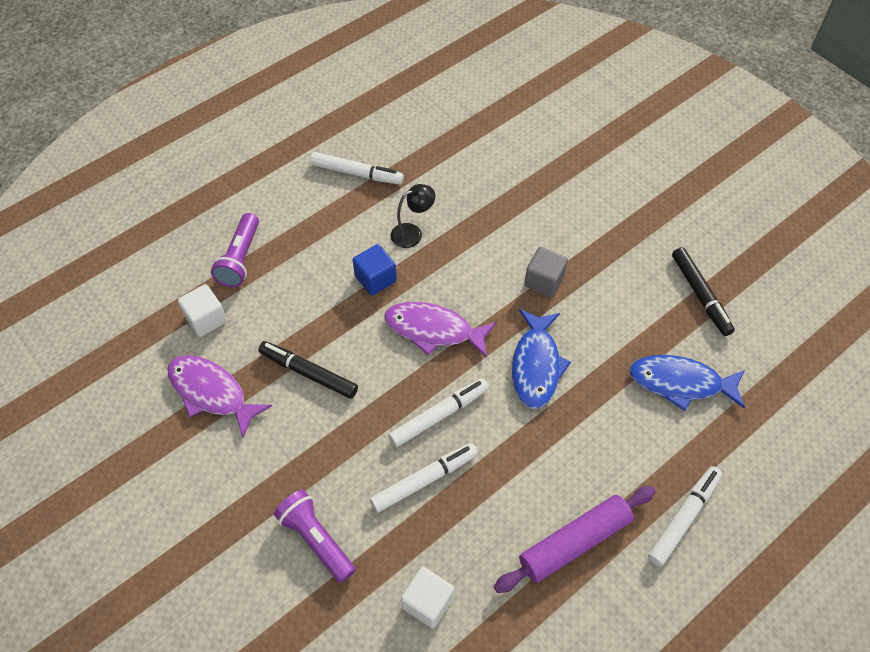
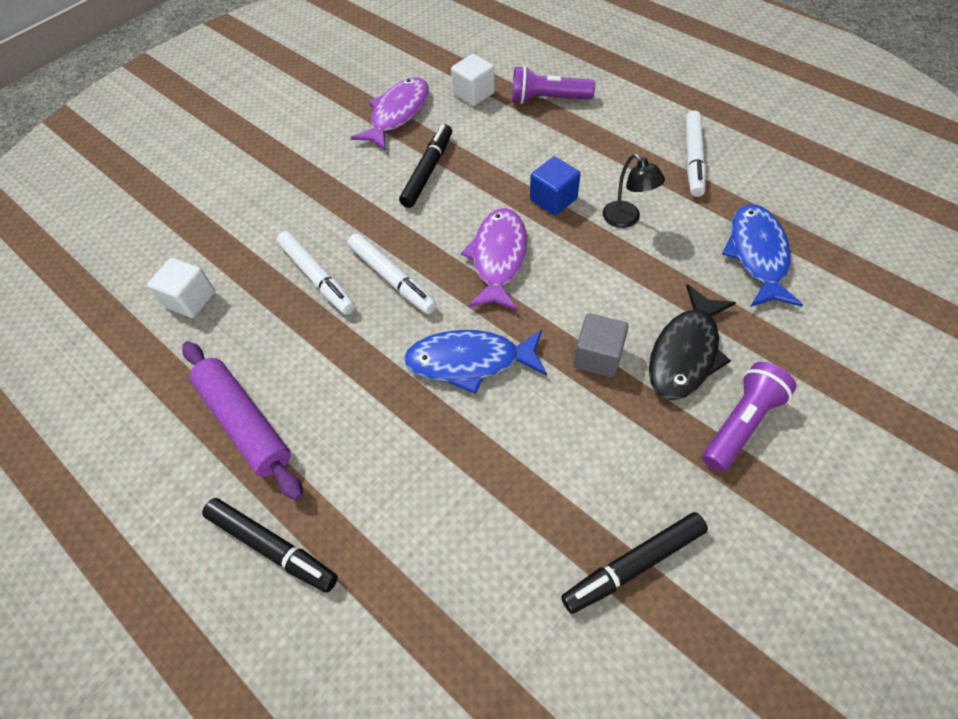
camera: 85 degrees right, 0 degrees up
purple flashlight [274,489,356,583] -> purple flashlight moved to [702,362,796,472]
blue fish [629,355,745,411] -> blue fish moved to [722,204,803,307]
white marker [648,466,722,567] -> black marker [202,498,338,593]
none -> black fish [649,284,736,401]

